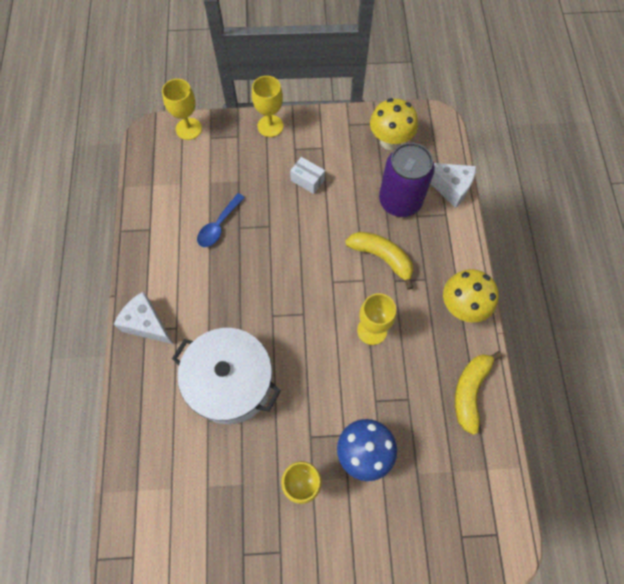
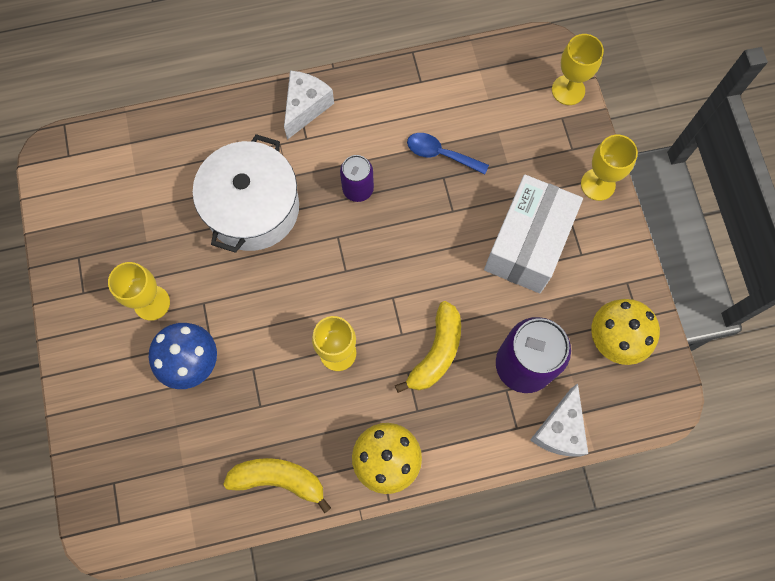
camera: 80 degrees right, 5 degrees up
white box [290,157,325,194] -> white box [484,175,583,293], size x2.36
none -> purple can [340,155,374,202]

